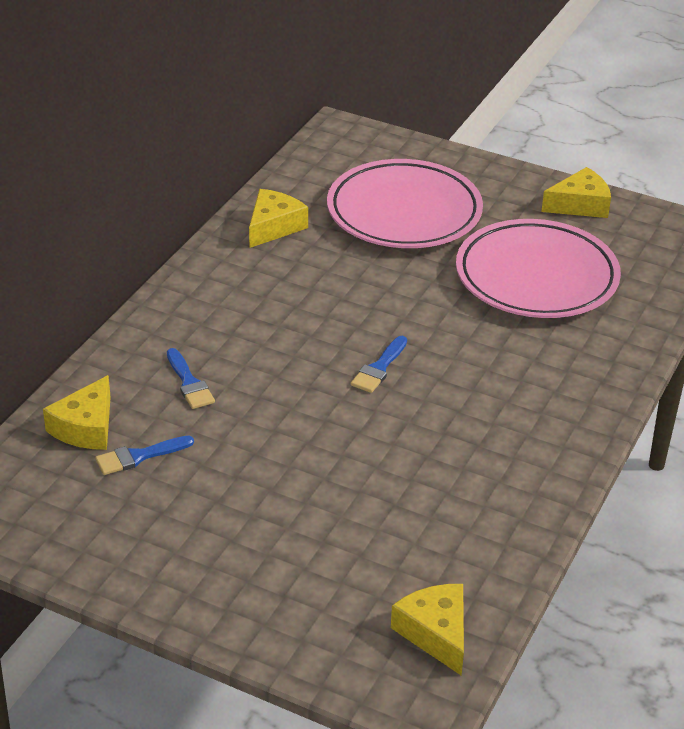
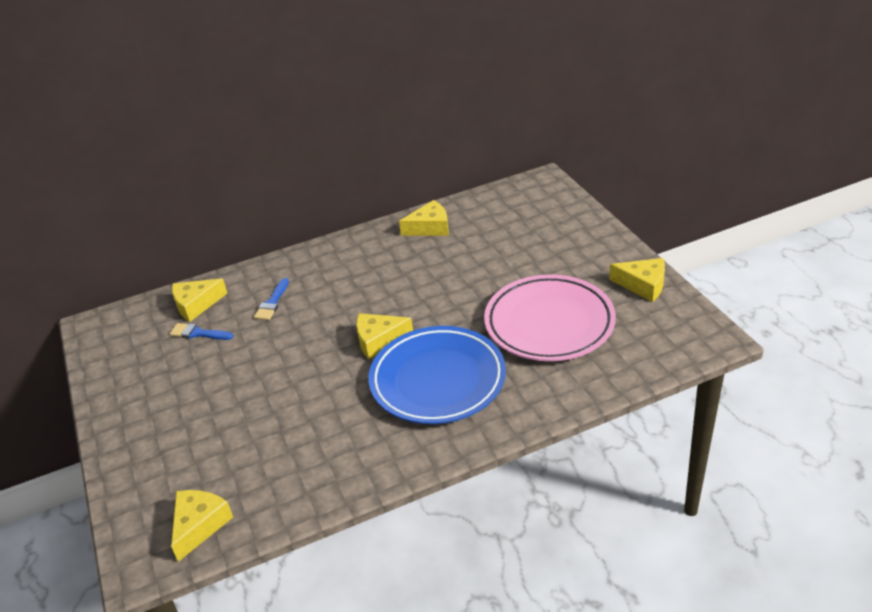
camera: 45 degrees right, 0 degrees up
pink plate [327,159,483,248] -> none
blue brush [351,336,407,393] -> yellow cheese [356,313,413,359]
none -> blue plate [368,326,506,424]

